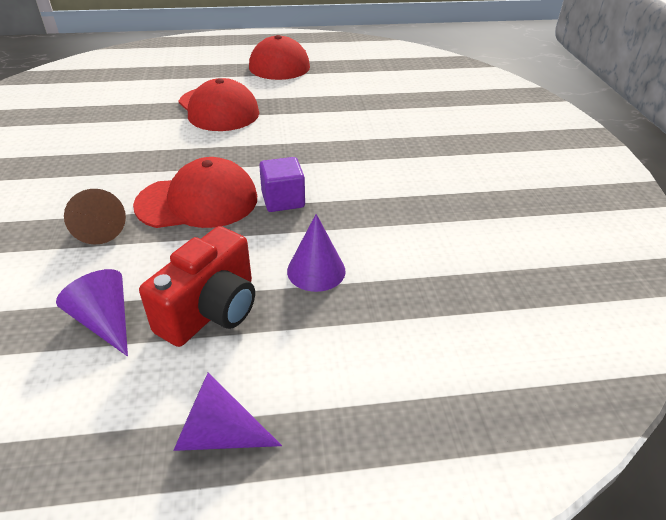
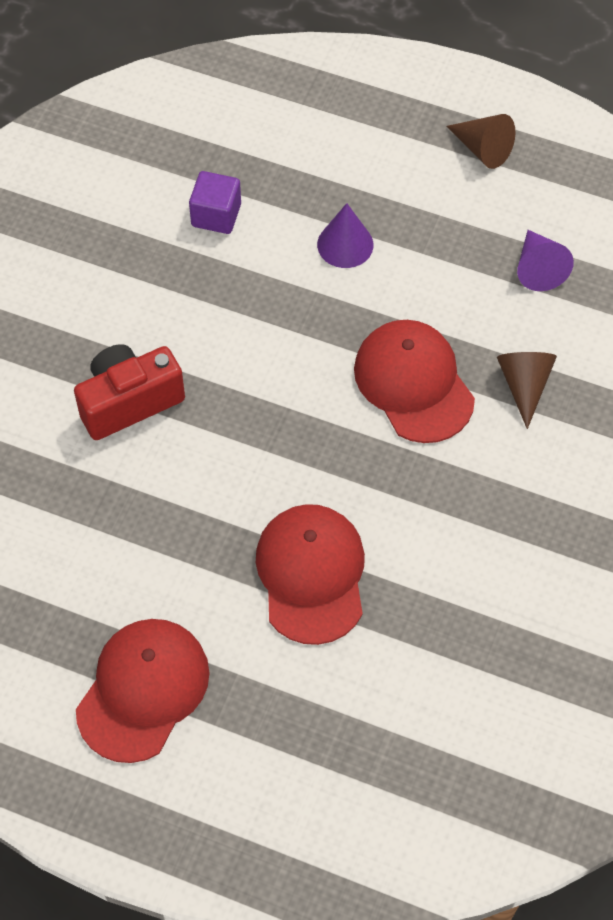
camera: 150 degrees left, 20 degrees up
red cap [133,157,257,228] -> red cap turned 45 degrees clockwise [354,320,475,443]
red camera [139,226,255,347] -> red camera moved to [74,344,185,440]
purple cone [173,372,282,451] -> brown cone [446,114,516,169]
purple cube [259,157,305,212] -> purple cube moved to [189,171,241,234]

